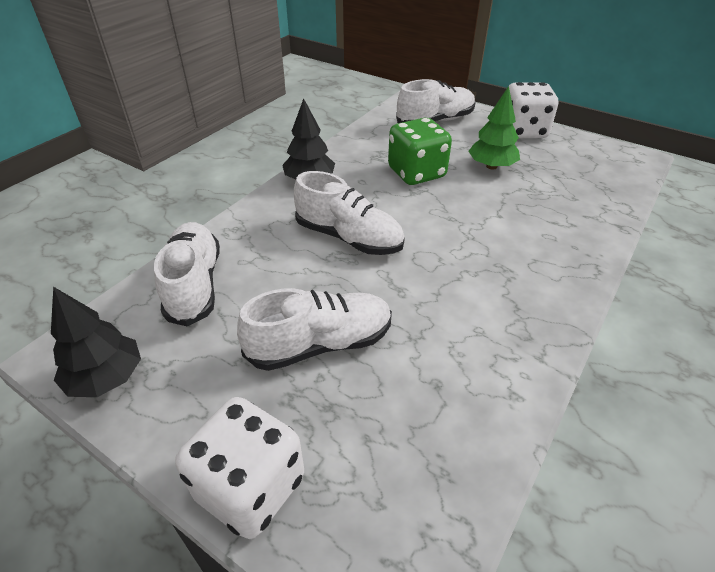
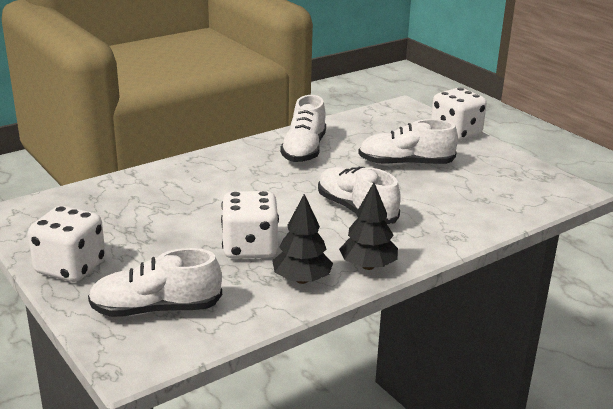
camera: 160 degrees left, 15 degrees down
black tree [51,287,141,397] -> black tree moved to [272,194,333,284]
white shoe [154,222,220,327] -> white shoe moved to [280,95,326,162]
green dice [388,118,452,185] -> white dice [221,191,279,258]
green tree [468,86,520,170] -> none

